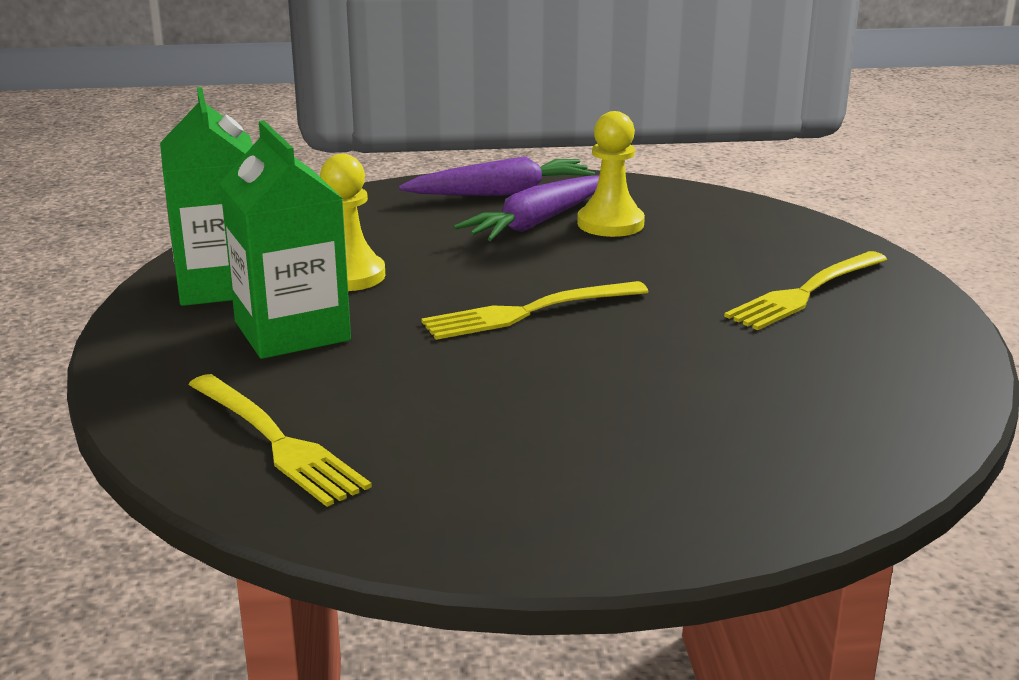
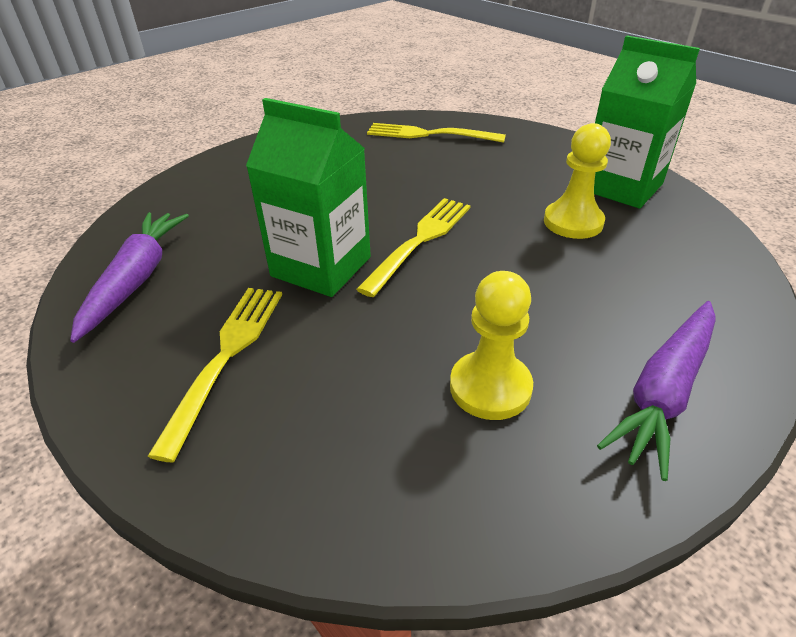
camera: 145 degrees right, 15 degrees up
green carton [219,121,351,359] -> green carton moved to [246,98,371,297]
purple carrot [454,175,599,241] -> purple carrot moved to [70,212,189,343]

